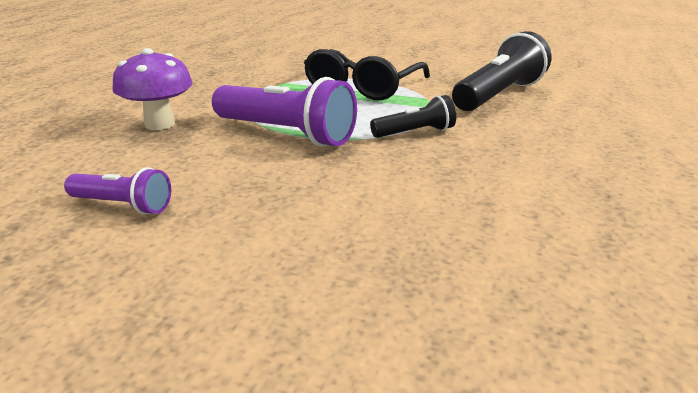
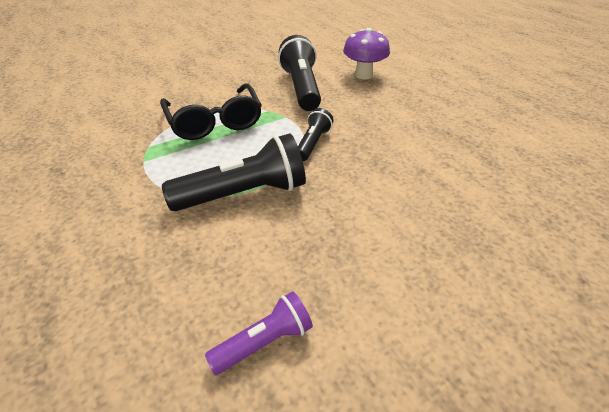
camera: 50 degrees left, 15 degrees up
purple mushroom [113,48,193,130] -> purple mushroom moved to [343,28,390,80]
purple flashlight [212,77,357,147] -> black flashlight [162,134,306,211]

